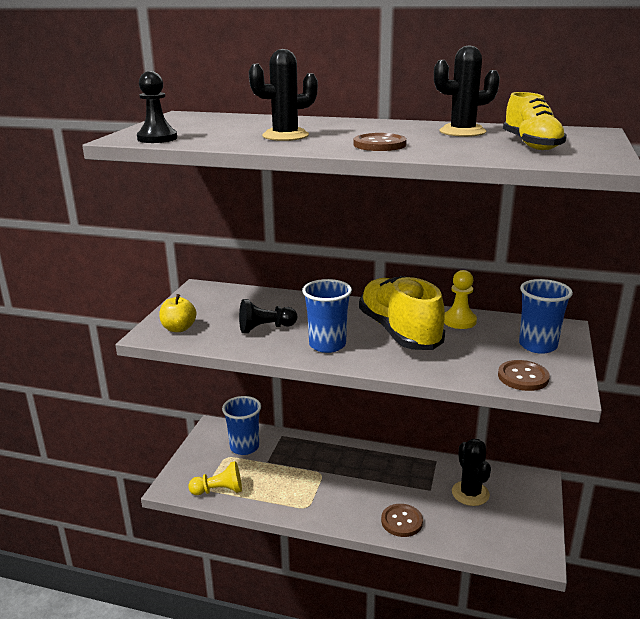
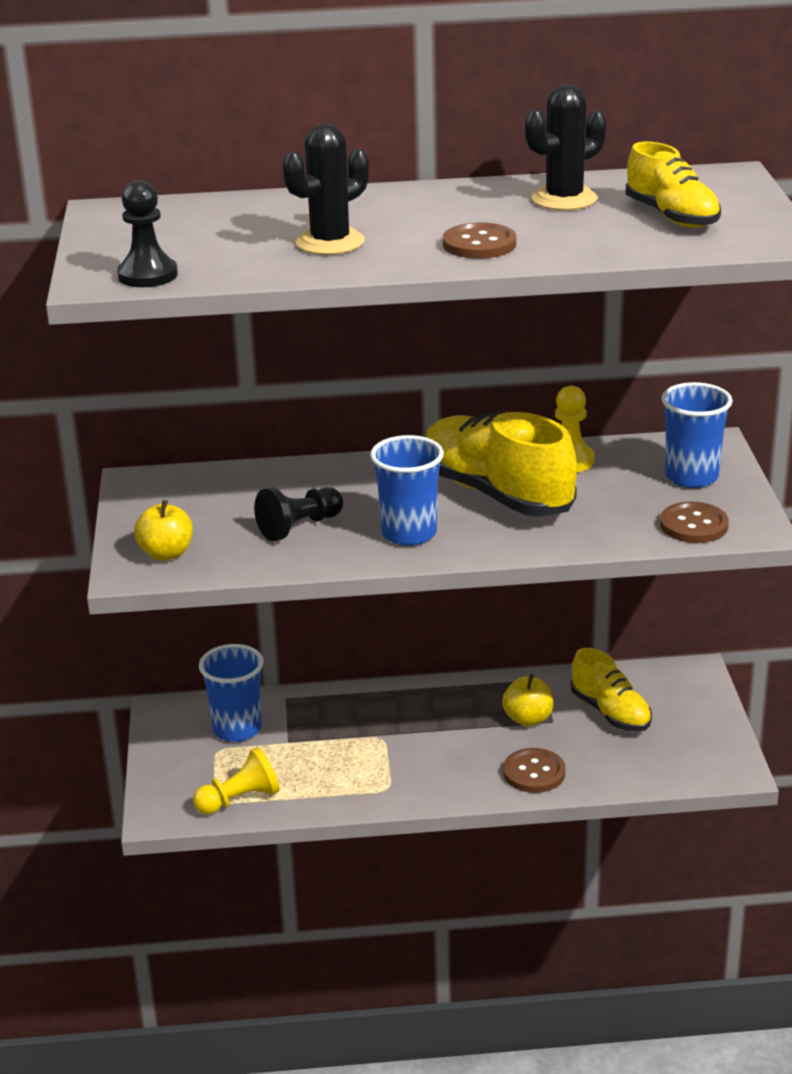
camera: 20 degrees left, 5 degrees up
black cactus [452,439,491,506] -> yellow shoe [571,648,652,732]
none -> yellow apple [502,674,553,726]

